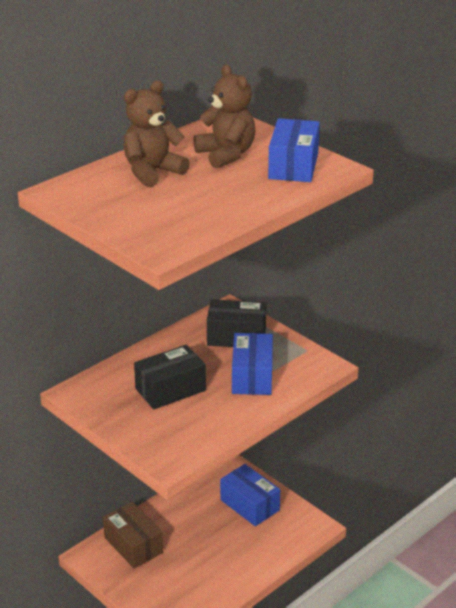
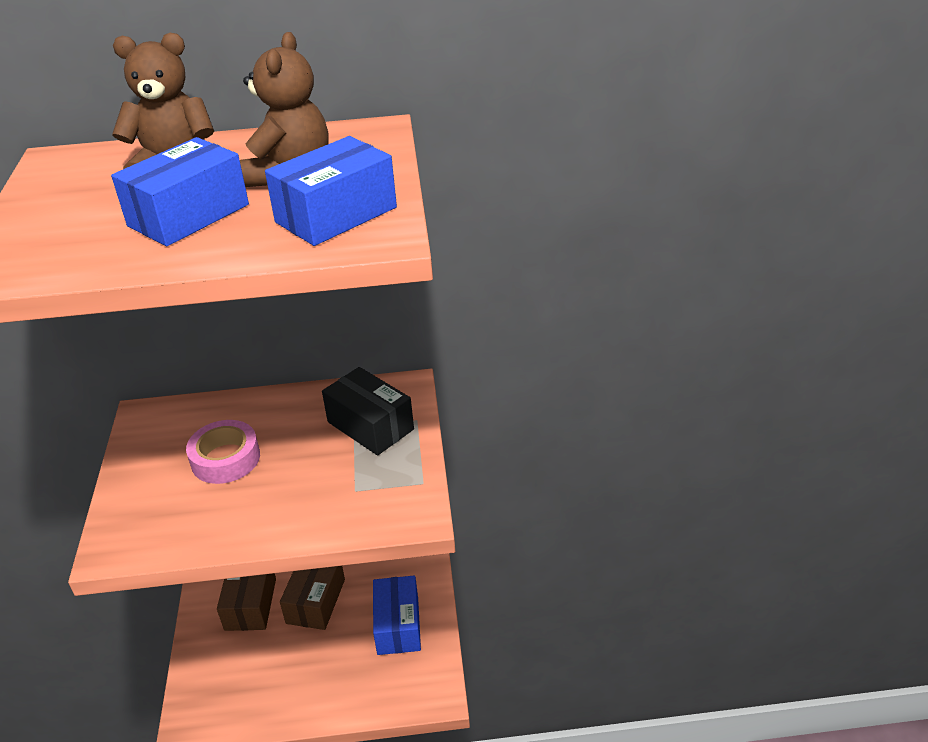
camera: 40 degrees right, 5 degrees up
black box [134,345,206,409] -> pink tape [186,420,260,484]
blue box [232,333,273,395] -> blue box moved to [111,137,249,246]
none -> brown box [280,566,345,630]

